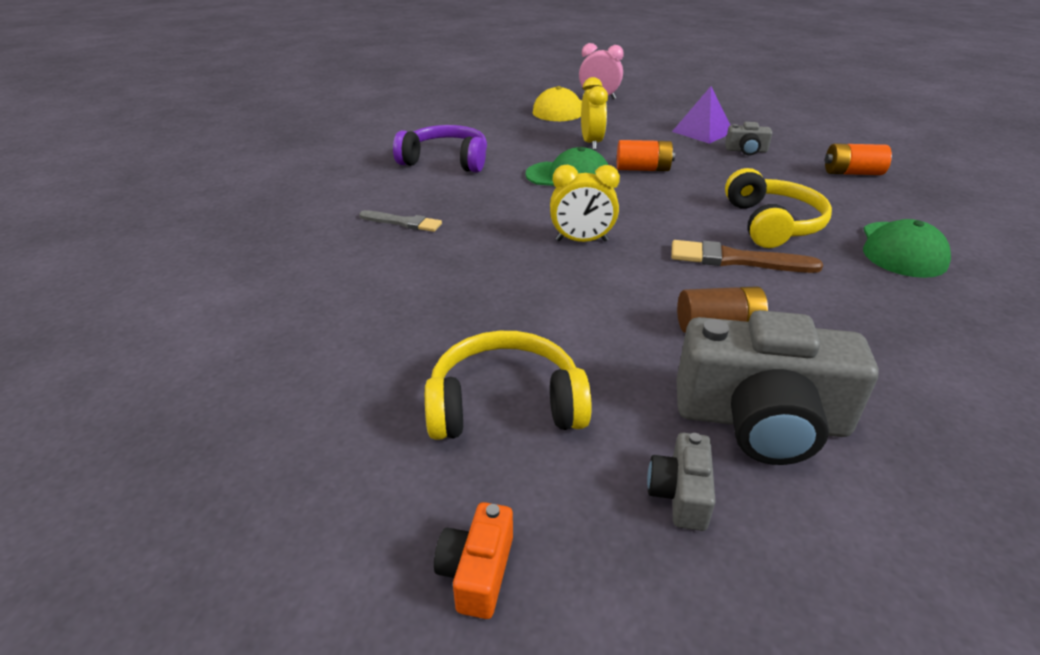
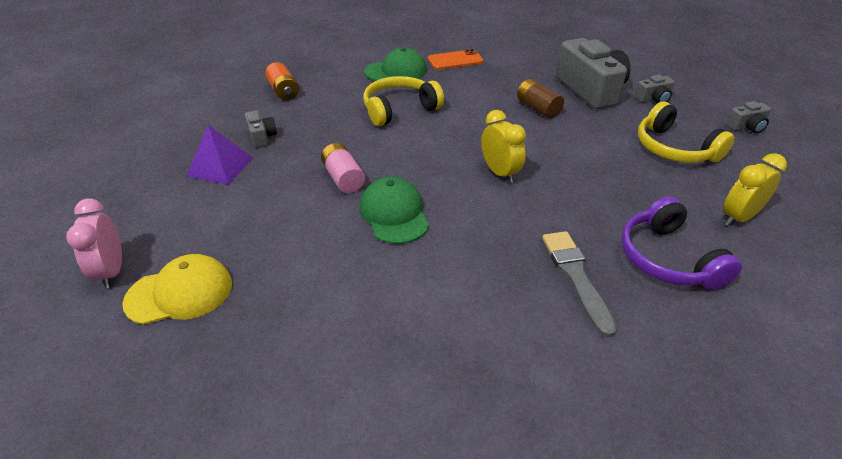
camera: 120 degrees left, 5 degrees up
grey brush [359,210,442,232] -> grey brush [542,231,617,338], size x1.51
purple headphones [393,125,487,173] -> purple headphones moved to [621,196,742,290]
orange camera [434,502,513,619] -> grey camera [726,101,771,133]
yellow clock [581,77,608,150] -> yellow clock moved to [723,153,787,226]
orange battery [617,140,675,171] -> pink battery [321,143,365,193]
brown brush [671,240,823,273] -> none
none -> orange phone [428,49,483,70]

